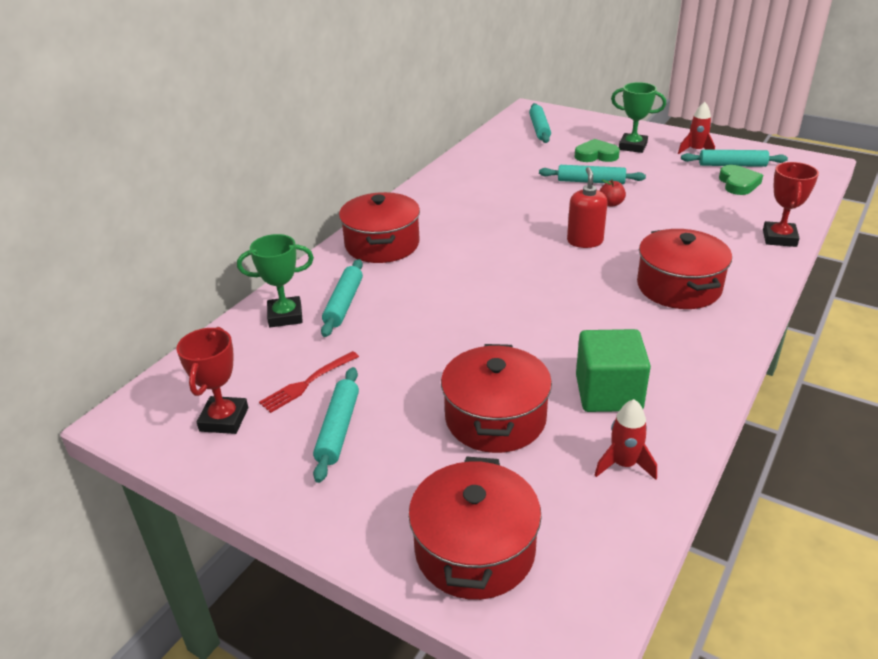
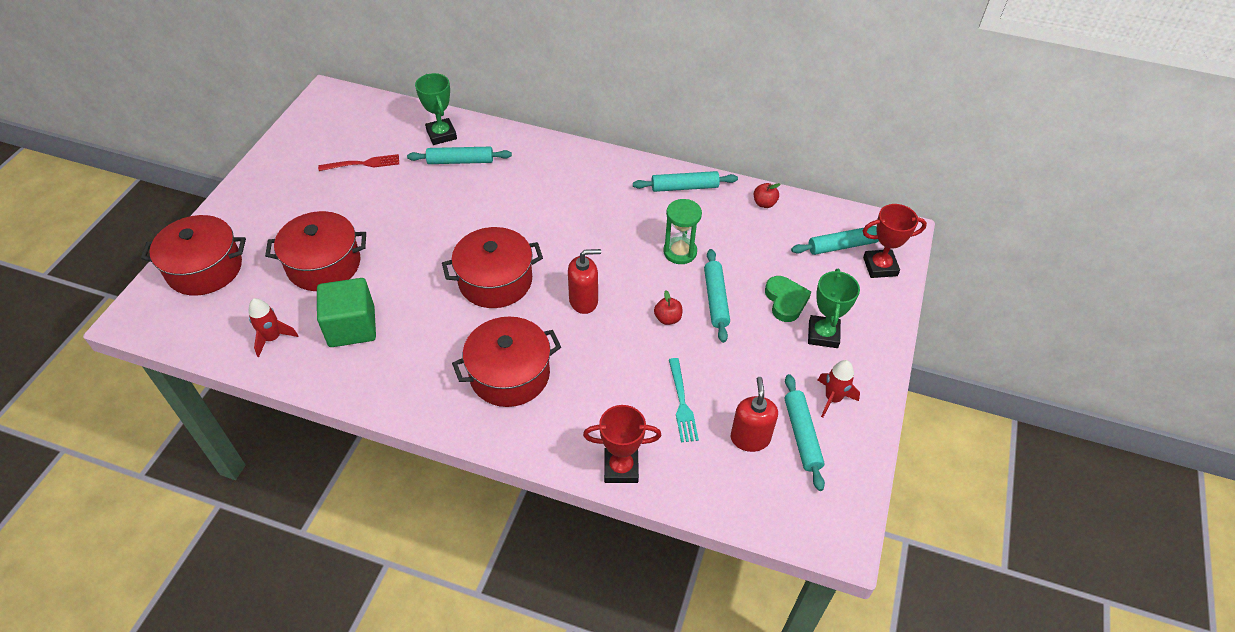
camera: 75 degrees right, 15 degrees up
red trophy [176,327,248,434] -> red trophy moved to [863,204,927,278]
red fork [259,351,359,413] -> red fork turned 135 degrees clockwise [318,154,399,171]
turquoise rolling pin [313,367,359,483] -> turquoise rolling pin moved to [633,171,738,192]
red pot [339,192,420,263] -> red pot moved to [442,227,543,308]
green heart [719,165,763,195] -> red soap dispenser [731,377,778,452]
none -> green hourglass [663,199,702,264]
none -> turquoise fork [669,358,699,442]
none -> red apple [754,183,780,208]

